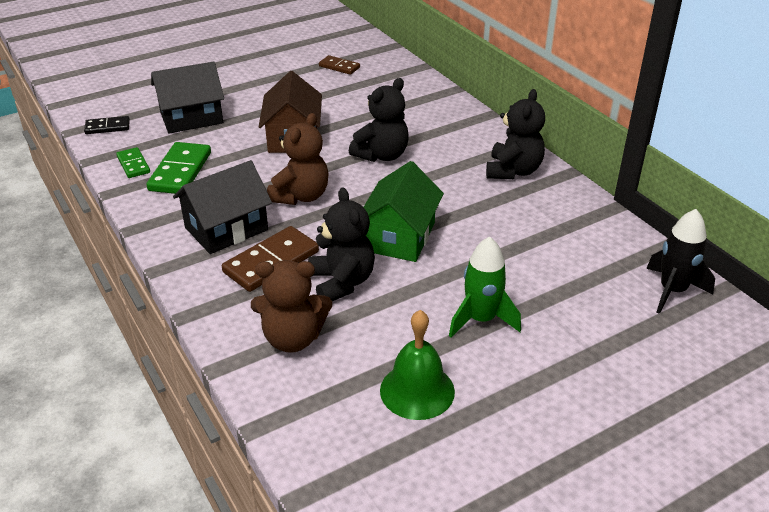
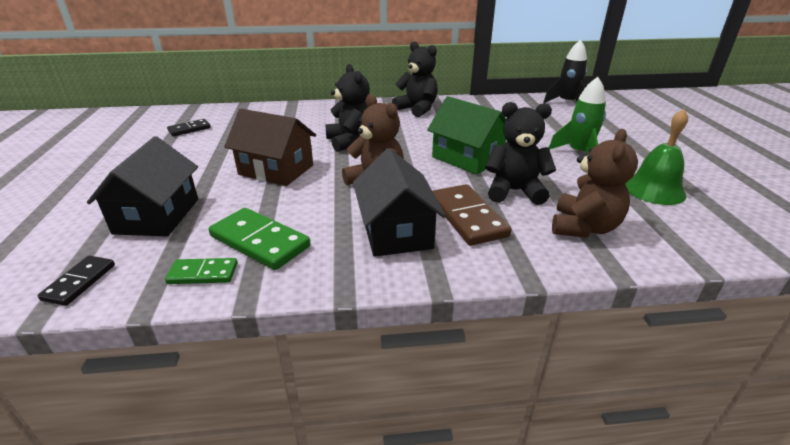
camera: 65 degrees left, 5 degrees down
brown domino [319,55,360,75] -> black domino [167,119,211,136]

